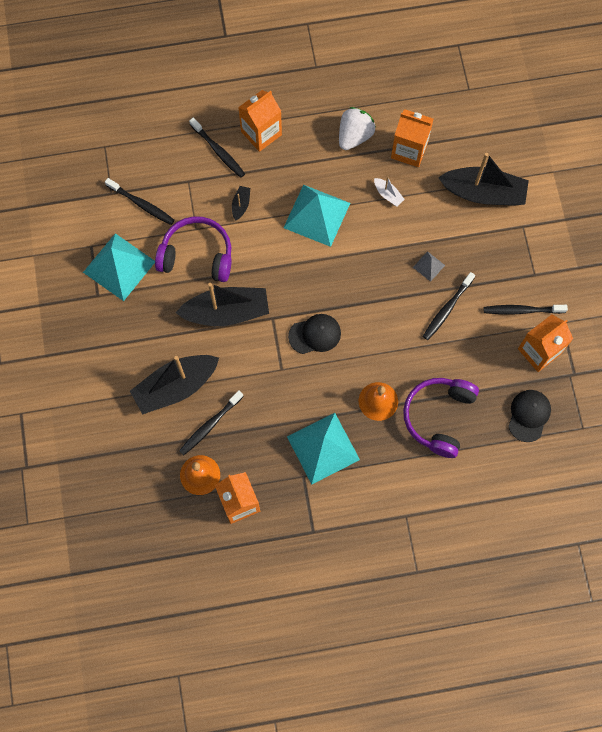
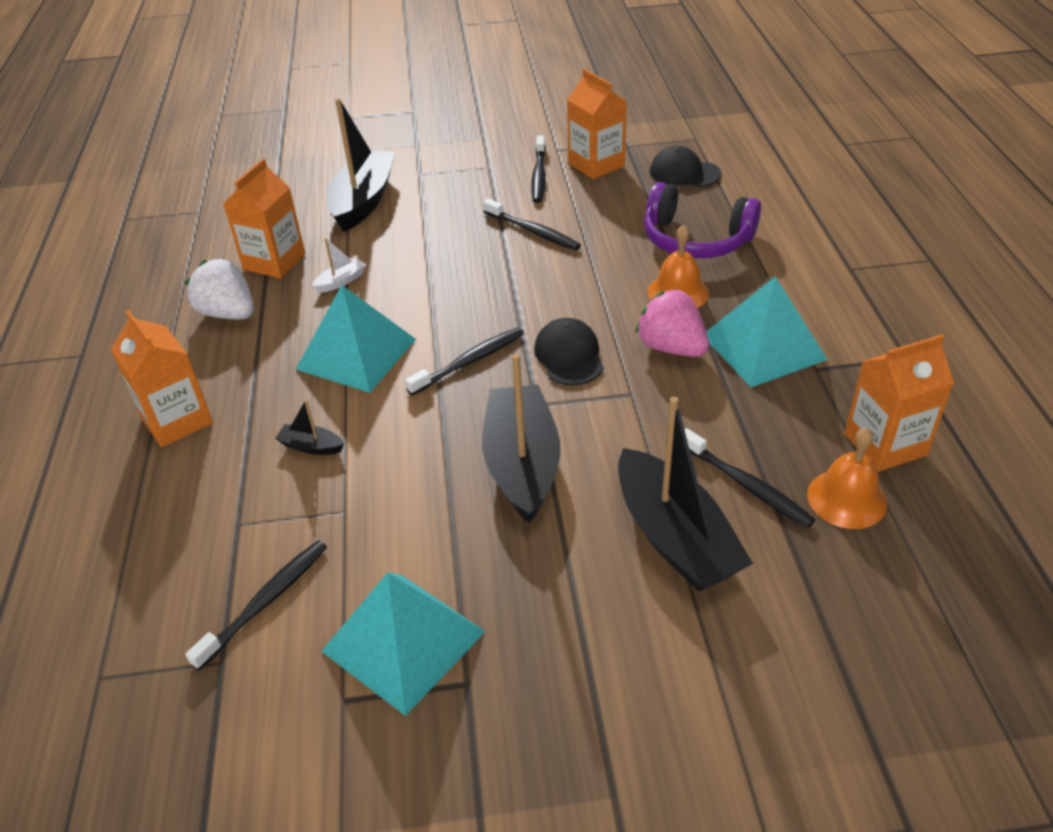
camera: 85 degrees left, 30 degrees down
purple headphones [155,216,232,282] -> none
black toothbrush [189,118,245,178] -> black toothbrush moved to [405,327,524,396]
grey pyramid [413,251,445,282] -> none
none -> pink strawberry [636,289,709,357]

